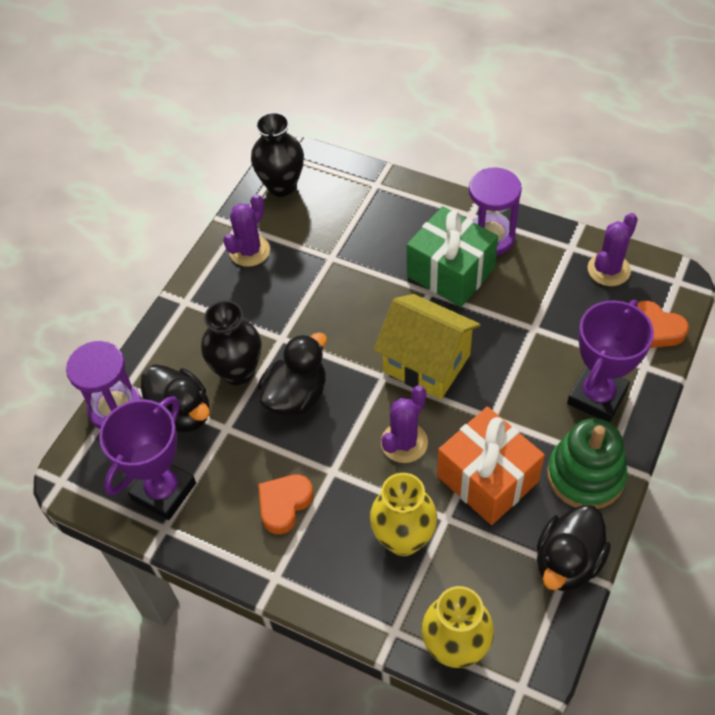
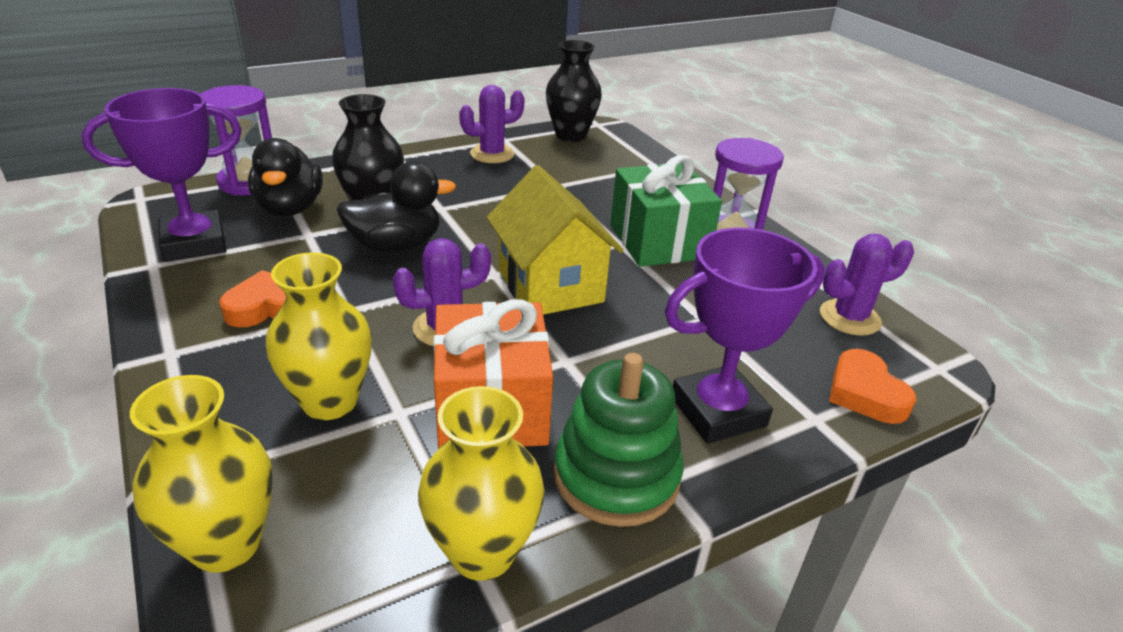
camera: 30 degrees right, 20 degrees down
black duck [537,505,611,591] -> yellow vase [418,386,545,581]

